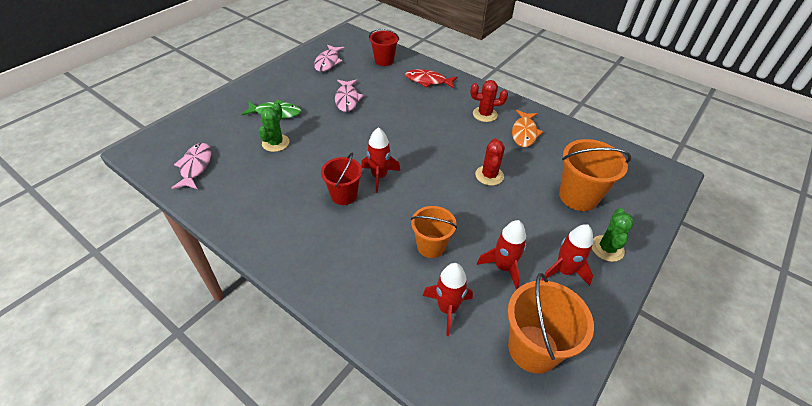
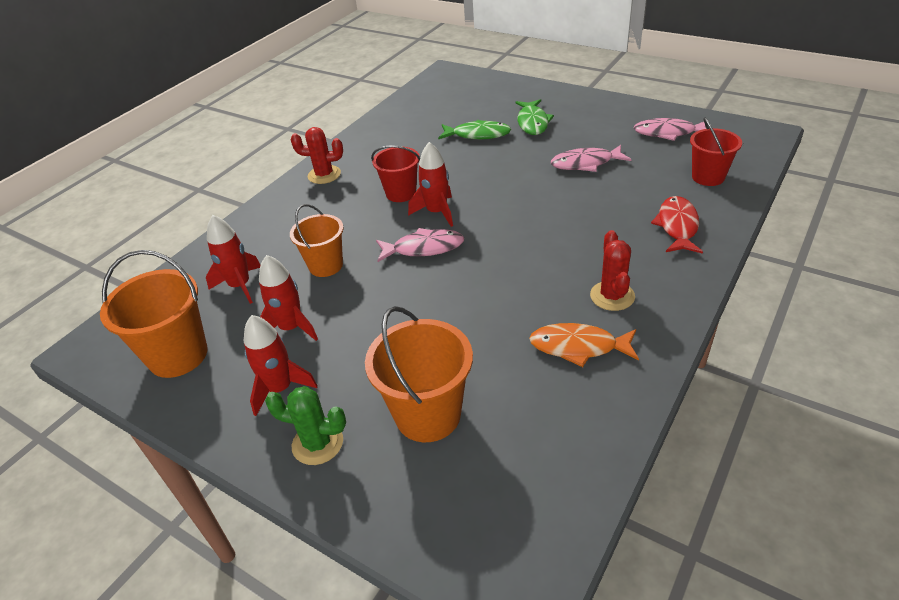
camera: 90 degrees right, 5 degrees down
pink fish [171,143,211,189] -> pink fish moved to [376,228,464,262]
green cactus [258,102,290,152] -> green fish [438,120,511,140]
red cactus [475,138,505,186] -> red cactus moved to [291,127,343,184]

